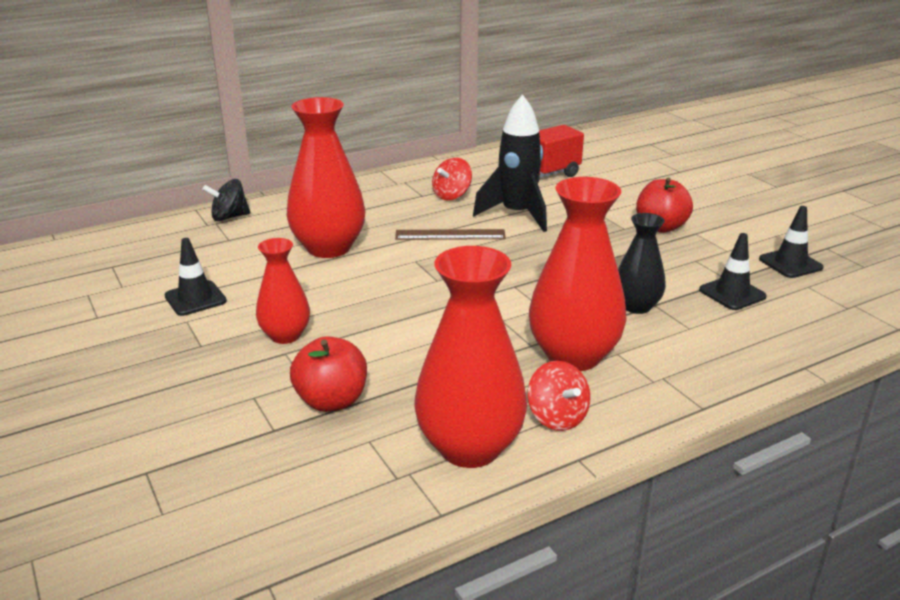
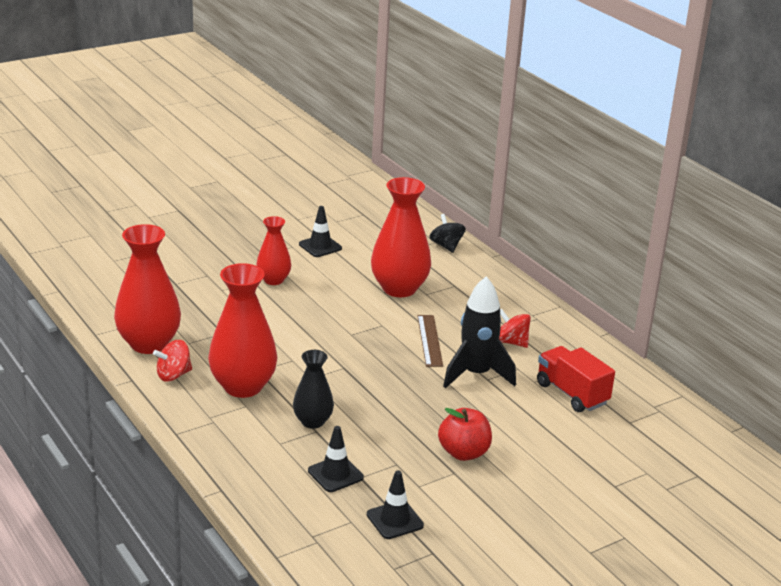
camera: 85 degrees right, 0 degrees up
red apple [290,336,367,412] -> none

